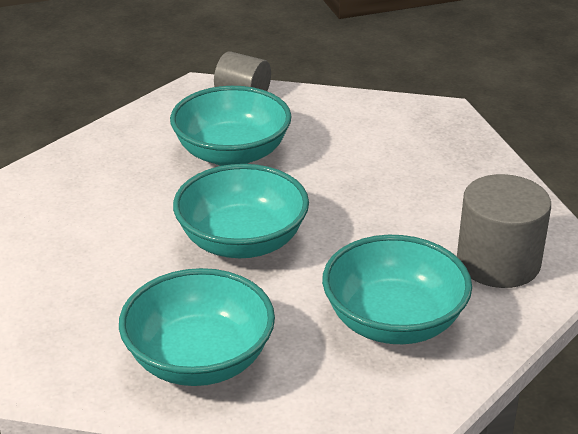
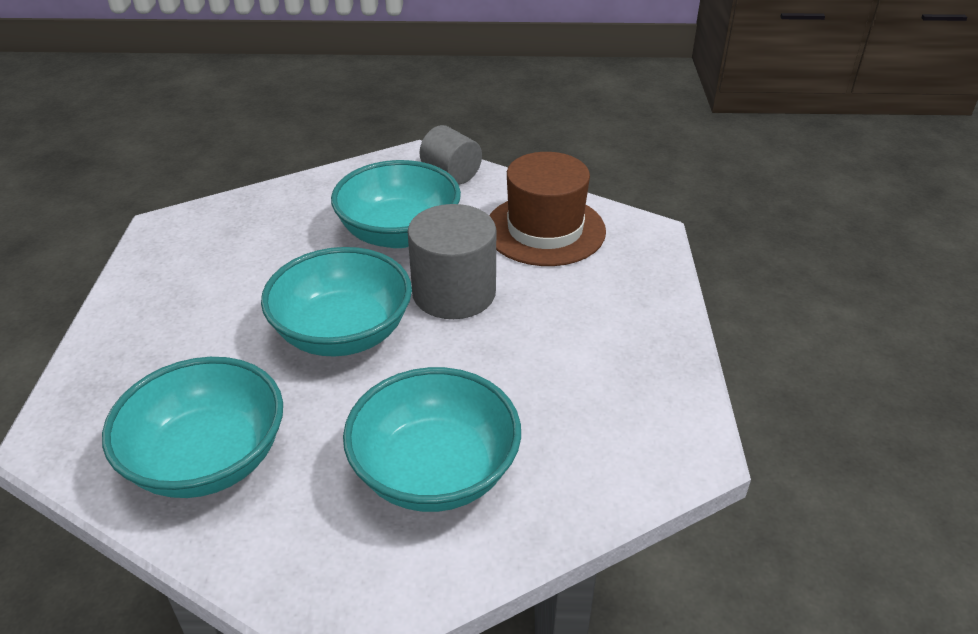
camera: 20 degrees right, 5 degrees up
grey cylinder [457,174,551,288] -> grey cylinder moved to [408,204,496,319]
none -> brown hat [489,152,606,266]

